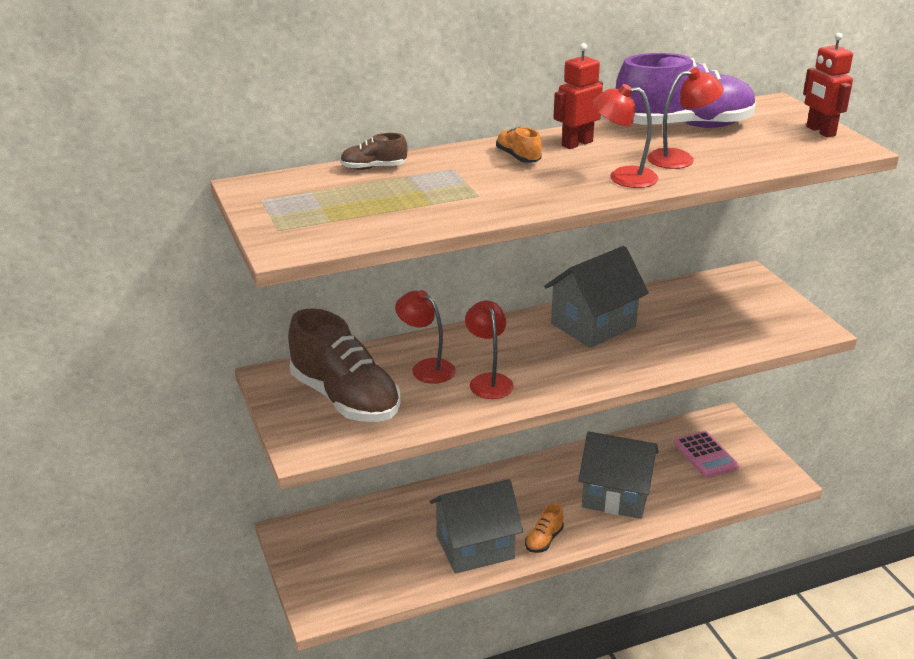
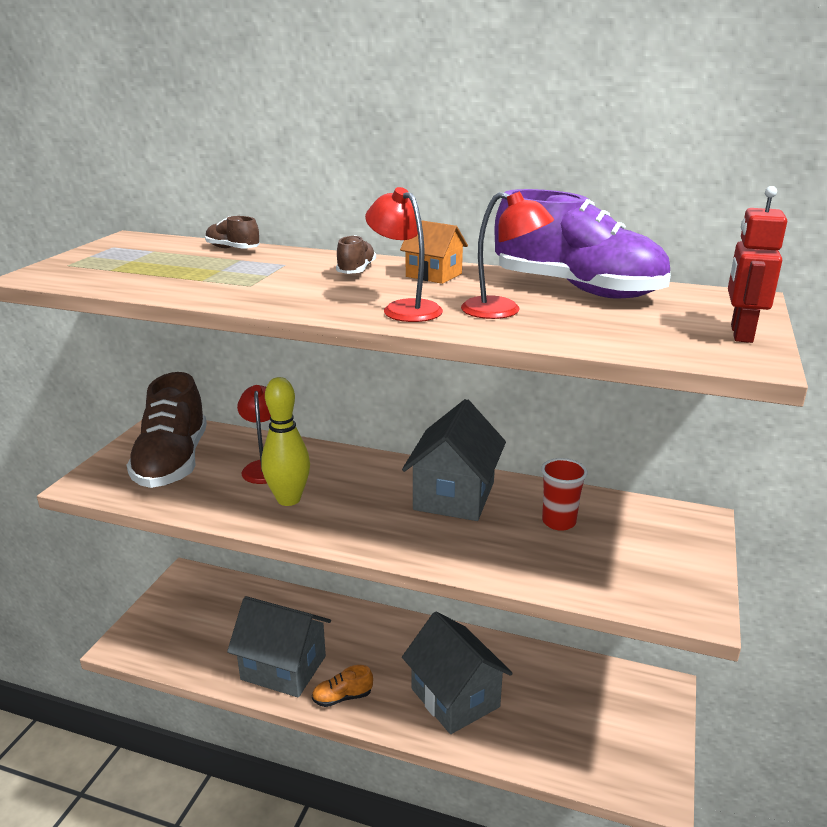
camera: 40 degrees right, 5 degrees down
red lamp [465,301,514,399] -> yellow bowling pin [261,377,310,506]
orange shoe [496,127,542,163] -> brown shoe [336,235,376,274]
grey house [544,246,649,348] -> grey house turned 75 degrees counterclockwise [402,399,506,521]
red robot [553,43,603,149] -> orange house [400,220,468,284]
pink calculator [674,431,739,478] -> none
none -> red cup [541,458,588,531]

